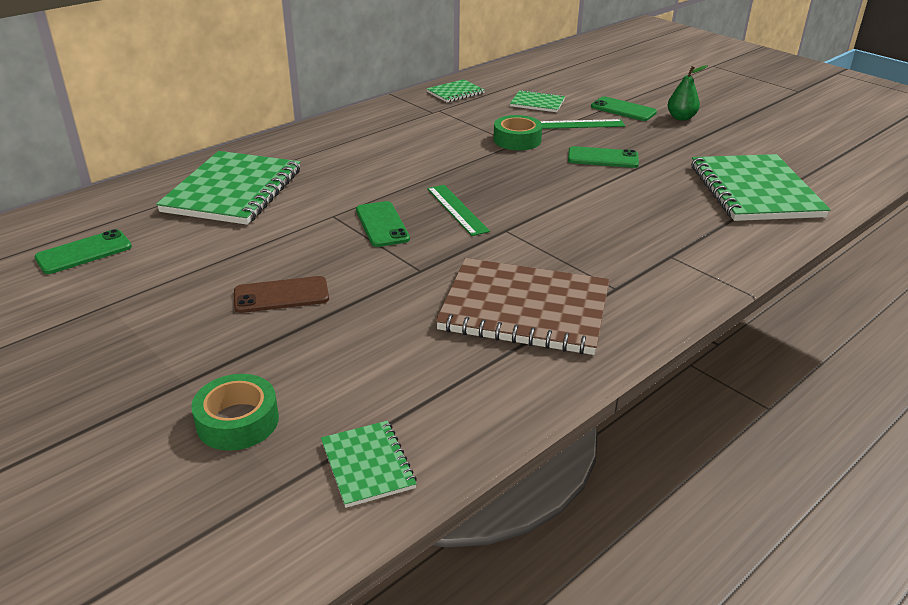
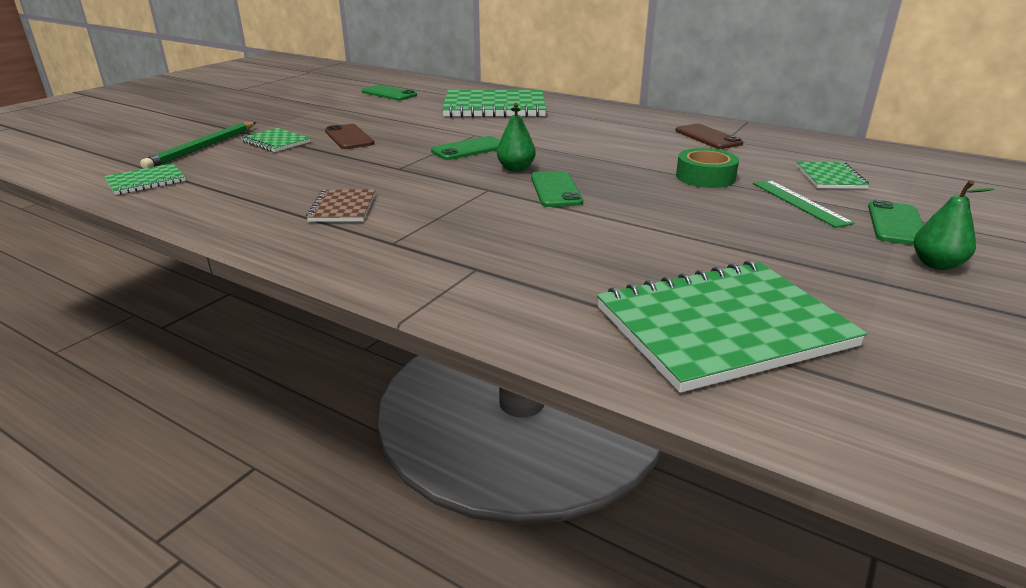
camera: 75 degrees right, 5 degrees down
green tape [191,374,279,451] -> green pencil [140,122,256,169]
green notebook [426,79,485,102] -> green notebook moved to [241,128,311,152]
green ruler [427,185,490,236] -> green pear [497,103,536,172]
brown notebook [436,258,610,355] -> brown notebook [306,189,375,222], size x0.48
green phone [568,146,639,168] -> green phone moved to [531,171,583,207]
none -> brown phone [675,124,743,149]

